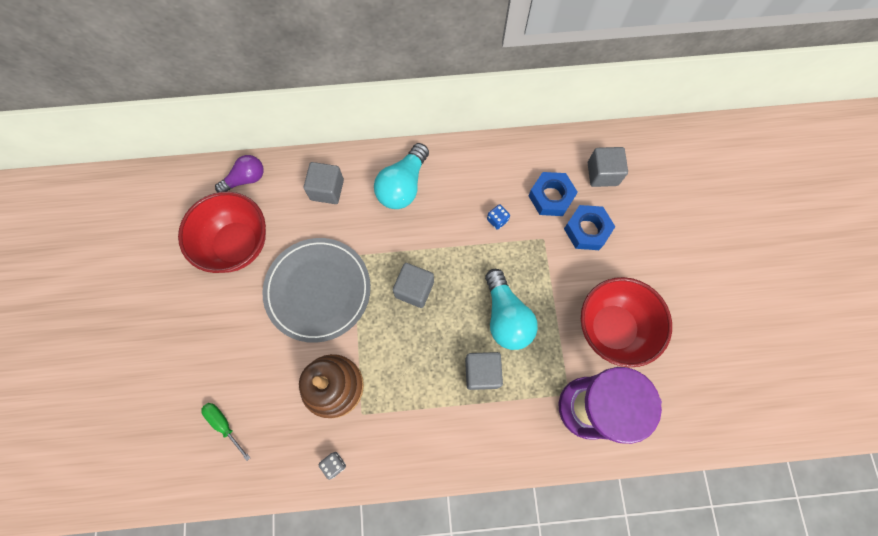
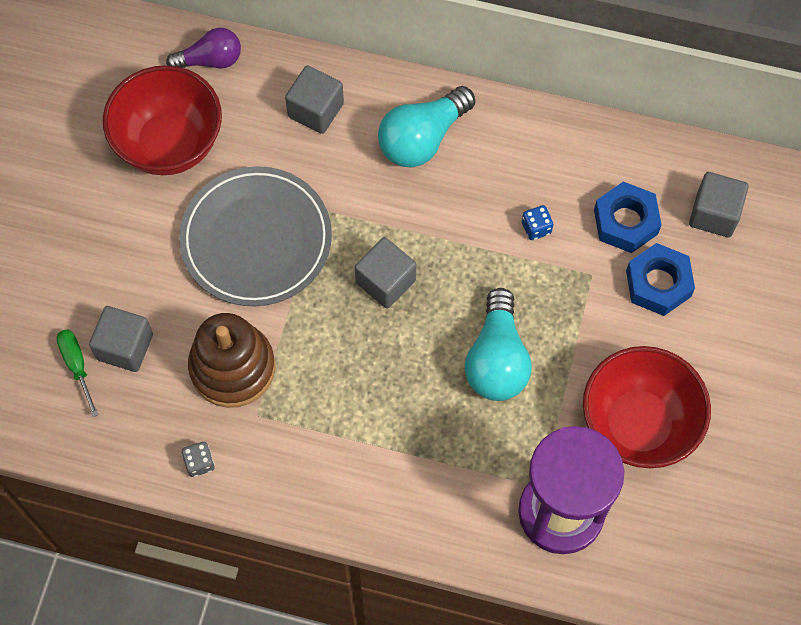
camera: 20 degrees right, 5 degrees down
grey cube [465,352,503,390] -> grey cube moved to [89,306,153,372]

